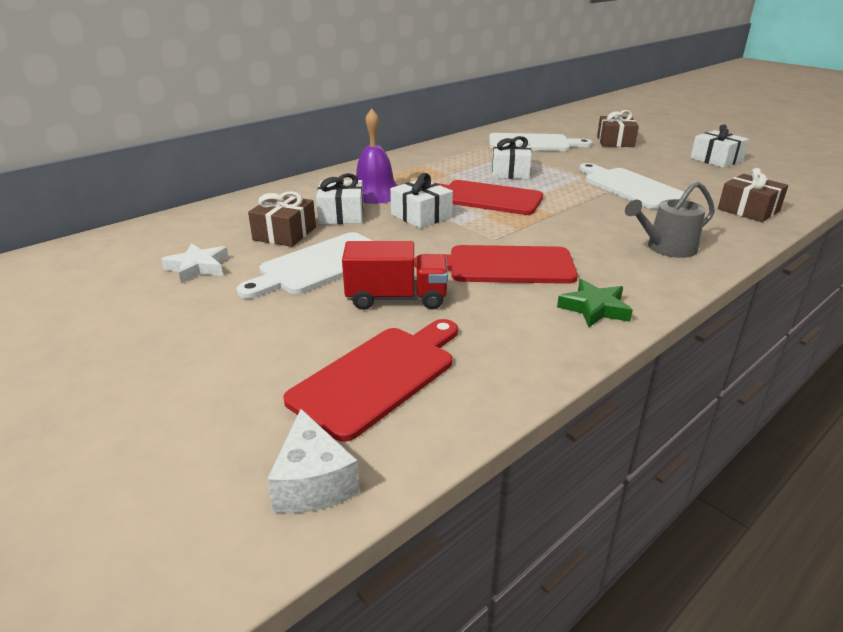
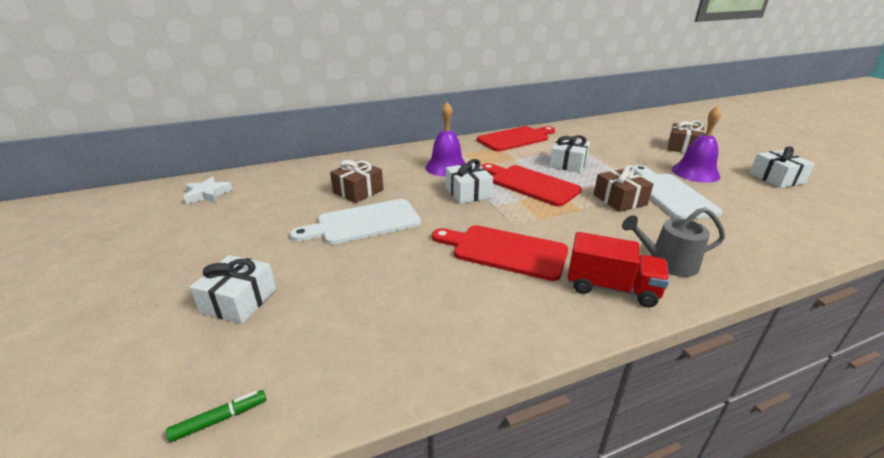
camera: 20 degrees right, 0 degrees up
white star [161,243,229,284] -> white star moved to [183,177,233,204]
white cheese [267,409,360,513] -> green marker [166,390,266,442]
red cutting board [283,319,458,442] -> red cutting board moved to [477,126,555,151]
white gift [316,173,364,224] -> white gift moved to [190,255,276,324]
red truck [342,241,448,310] -> red truck moved to [567,232,669,308]
white cutting board [489,133,592,151] -> none
green star [557,279,633,327] -> none
brown gift [718,168,788,222] -> brown gift moved to [593,165,653,212]
none -> purple bell [672,106,721,183]

